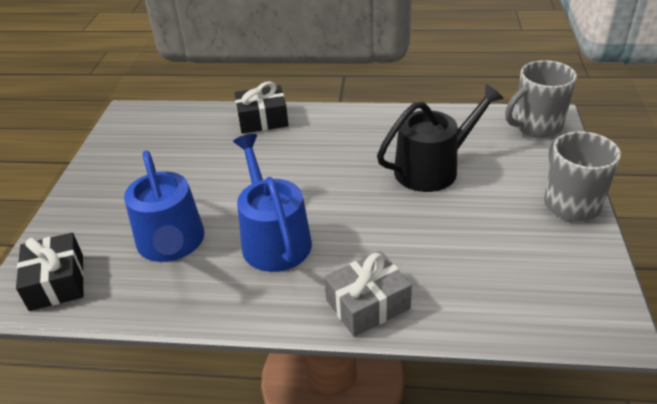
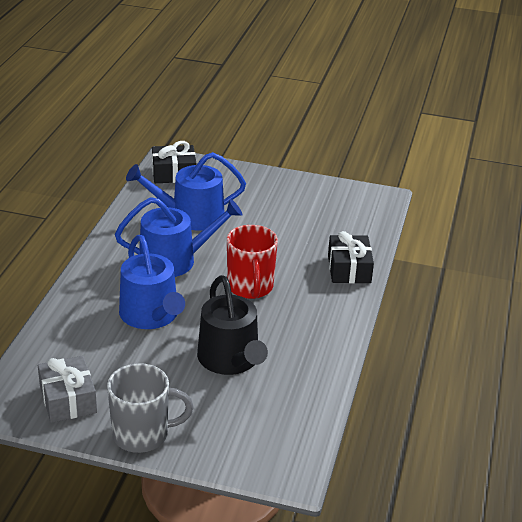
camera: 95 degrees right, 5 degrees down
grey gift [324,251,412,337] -> grey gift moved to [38,355,97,423]
grey mug [505,60,577,138] -> none
none -> blue watering can [119,235,185,329]
none -> red mug [227,225,278,299]

